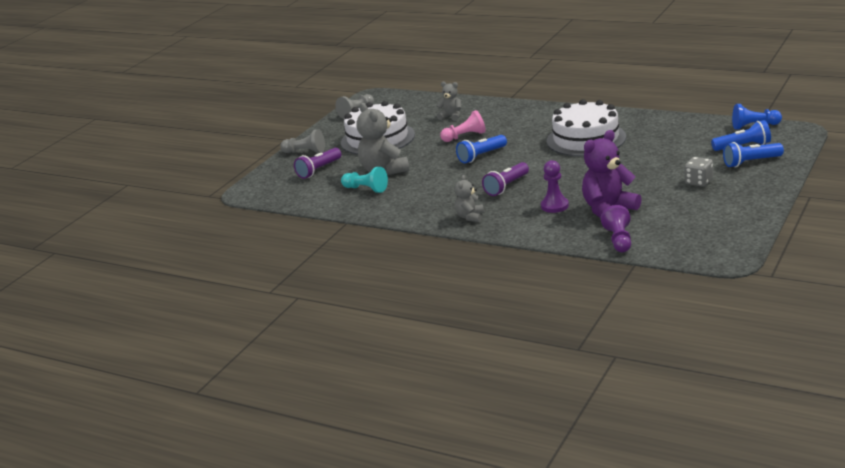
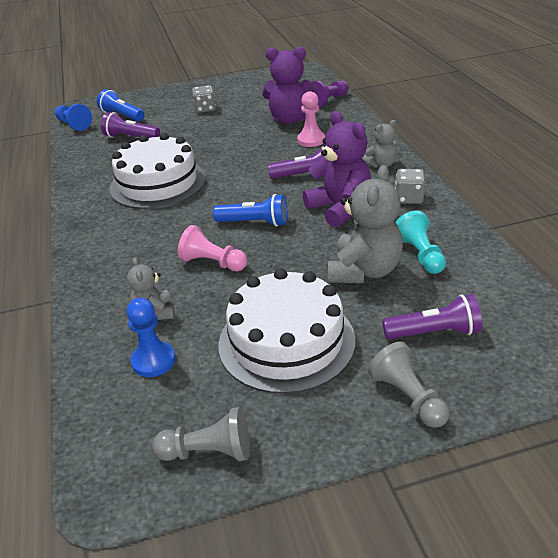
camera: 135 degrees left, 10 degrees up
purple pawn [541,160,569,213] -> pink pawn [297,91,325,147]
blue flashlight [723,142,784,167] -> none
none -> purple flashlight [101,112,160,138]
none -> blue pawn [127,298,175,377]
none -> purple teddy bear [303,111,371,227]
none -> grey dice [395,169,425,204]

